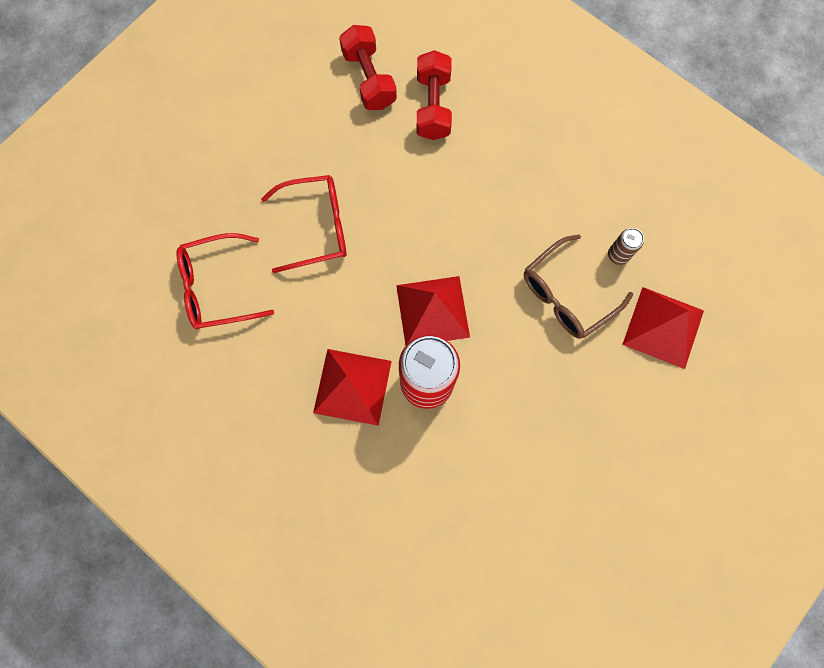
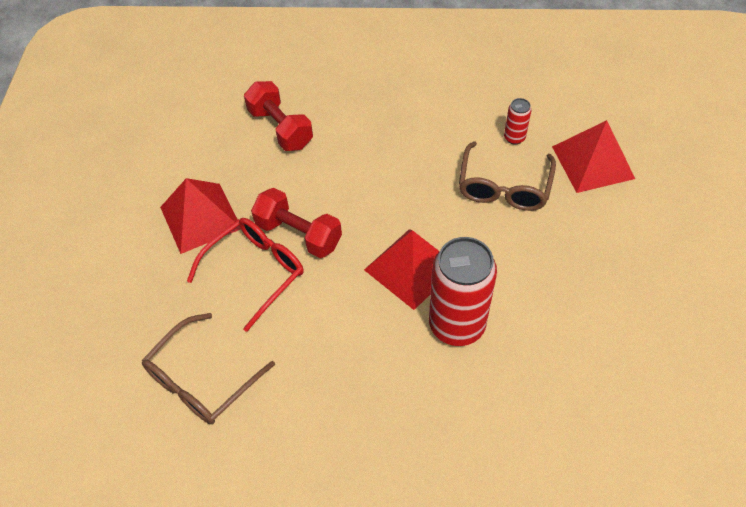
camera: 35 degrees left, 20 degrees down
red glasses [176,233,274,329] -> brown glasses [142,313,275,424]
red pyramid [313,349,392,426] -> red pyramid moved to [160,178,241,254]
red dumbbell [339,25,397,110] -> red dumbbell moved to [251,188,342,258]
brown can [608,228,644,265] -> red can [504,98,531,145]

